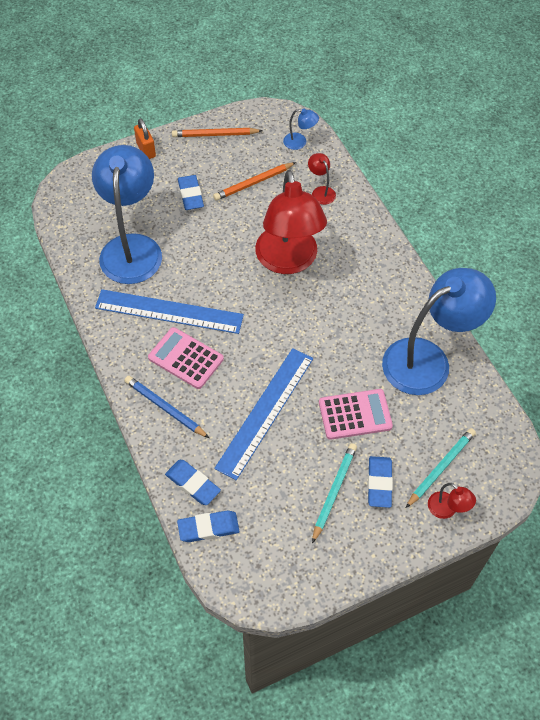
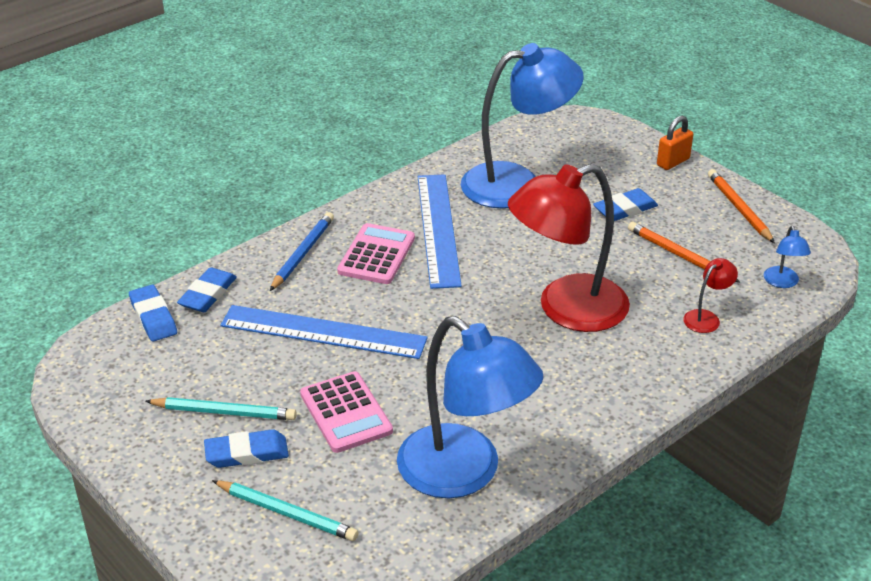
camera: 75 degrees right, 20 degrees down
red lamp [428,483,476,519] -> none

